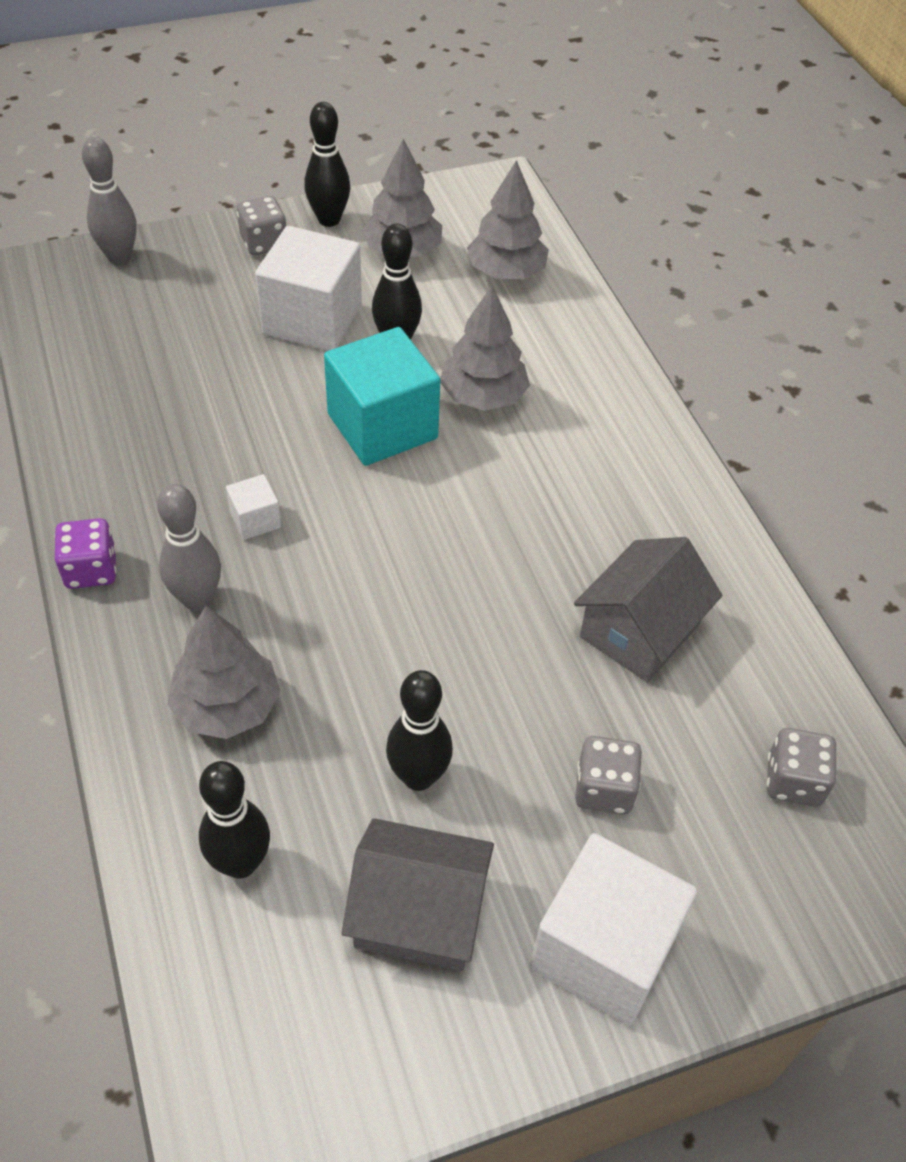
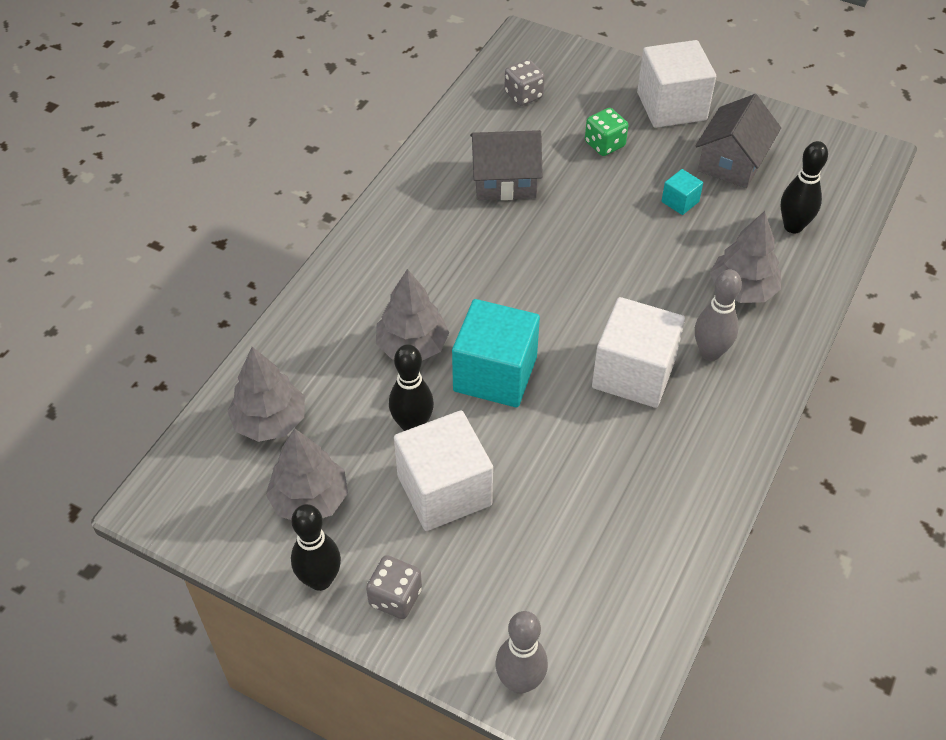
camera: 130 degrees left, 0 degrees up
purple dice [55,518,117,589] -> none
white cube [226,474,281,540] -> white cube [592,297,685,408], size x2.21
grey house [342,818,494,971] -> grey house turned 60 degrees clockwise [695,94,781,188]
black bowling pin [386,670,453,791] -> turquoise cube [662,169,703,215]
grey dice [575,736,642,814] -> green dice [585,108,628,156]

